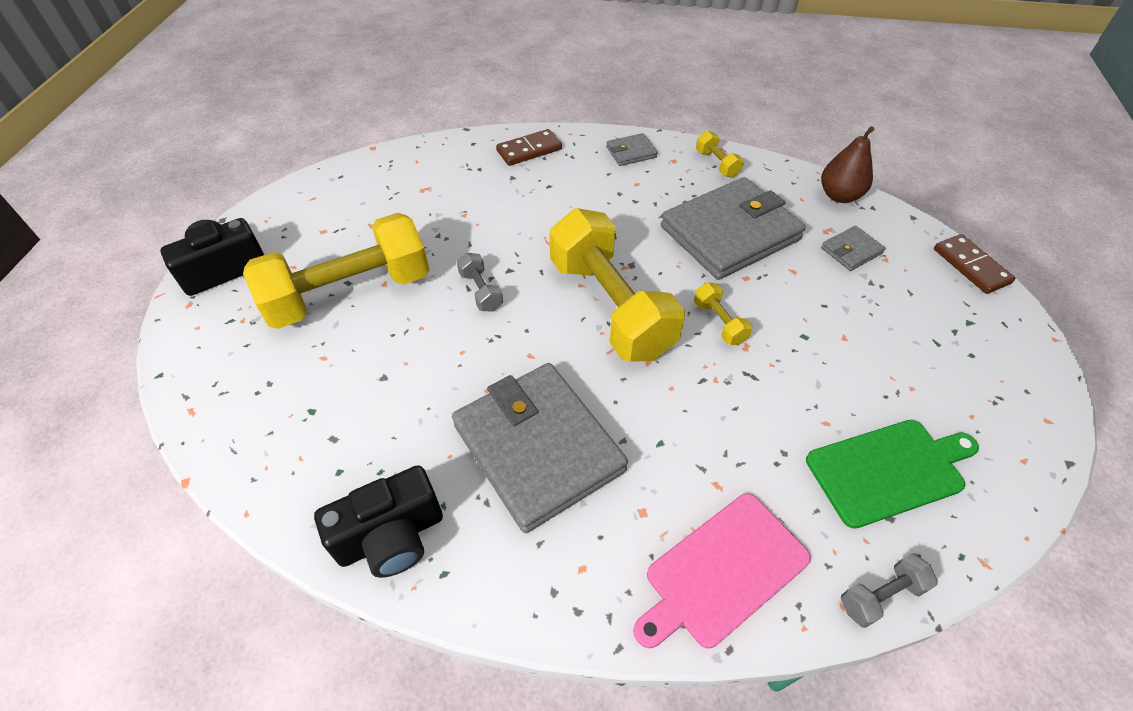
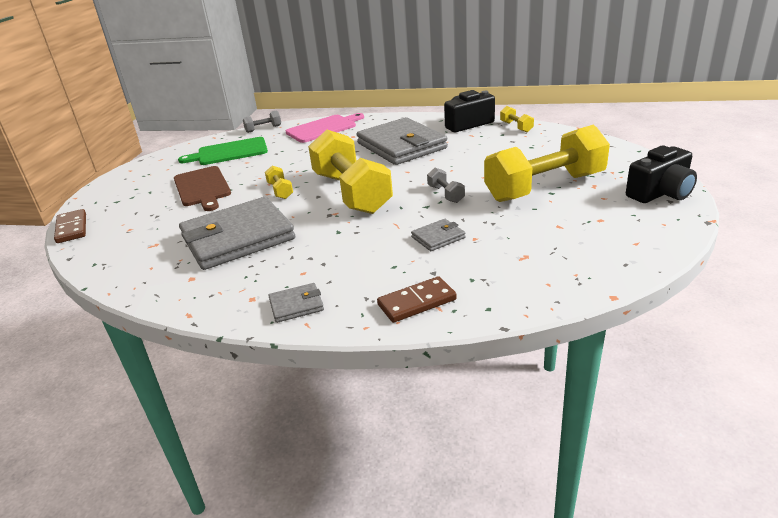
camera: 175 degrees left, 20 degrees down
yellow dumbbell [696,131,744,178] -> yellow dumbbell moved to [500,106,534,132]
brown pear [821,126,875,203] -> none
grey wallet [821,226,885,271] -> grey wallet moved to [411,219,466,251]
none -> brown cutting board [174,166,231,211]

